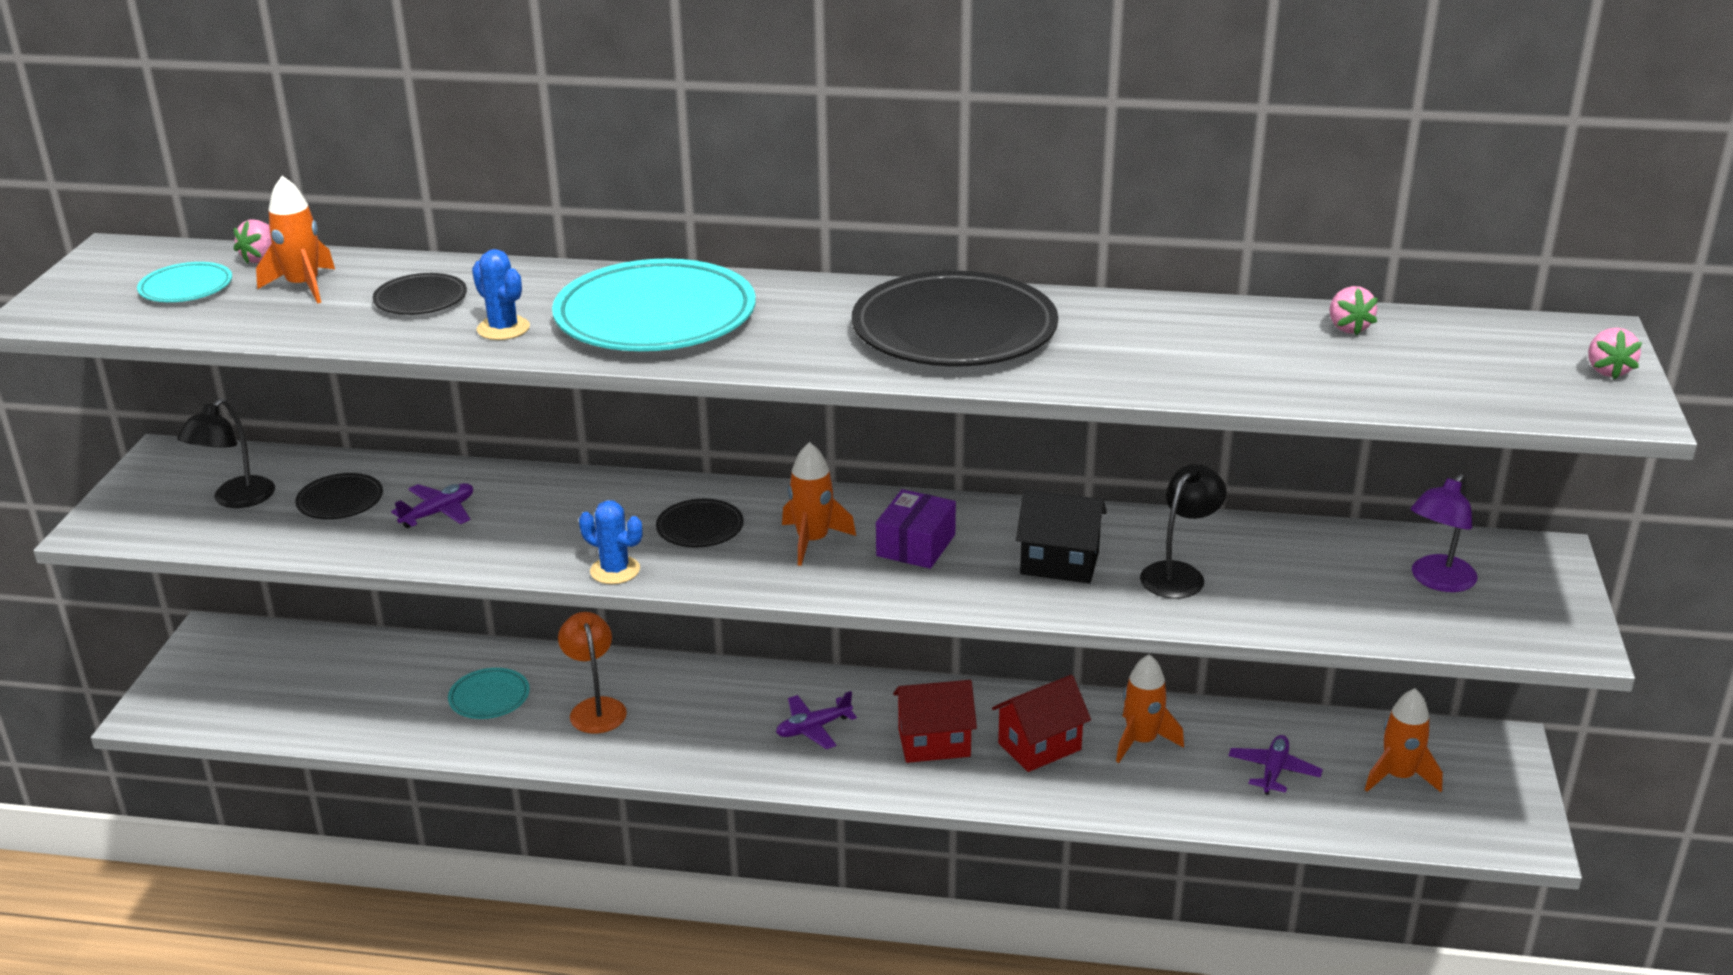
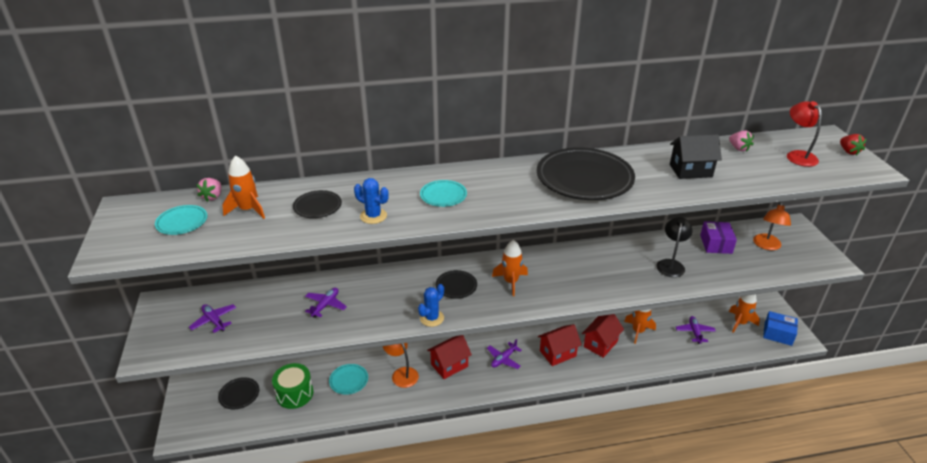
camera: 20 degrees left, 5 degrees up
black lamp [177,398,275,508] -> purple plane [189,304,236,333]
black plate [295,473,383,519] -> black plate moved to [218,377,259,409]
turquoise plate [552,259,756,351] -> turquoise plate [420,180,467,207], size x0.47
blue cactus [579,500,642,584] -> blue cactus turned 60 degrees counterclockwise [418,284,444,327]
purple box [876,489,956,569] -> purple box moved to [700,221,737,254]
black house [1016,489,1107,583] -> black house moved to [670,135,722,179]
purple lamp [1411,474,1478,592] -> orange lamp [753,202,791,250]
pink strawberry [1588,328,1642,380] -> red strawberry [840,134,866,155]
none -> green drum [272,363,313,409]
none -> red house [427,335,472,379]
none -> blue box [763,311,798,346]
none -> red lamp [787,101,822,167]

